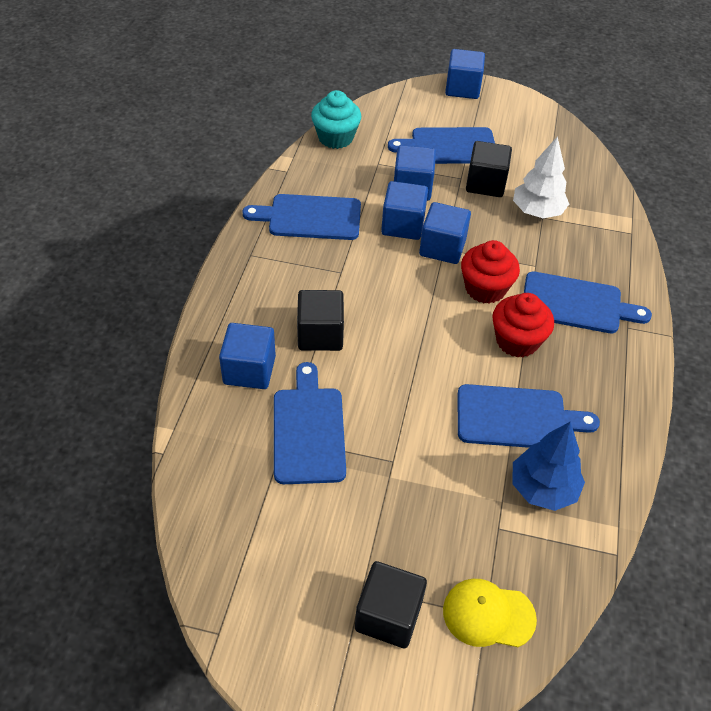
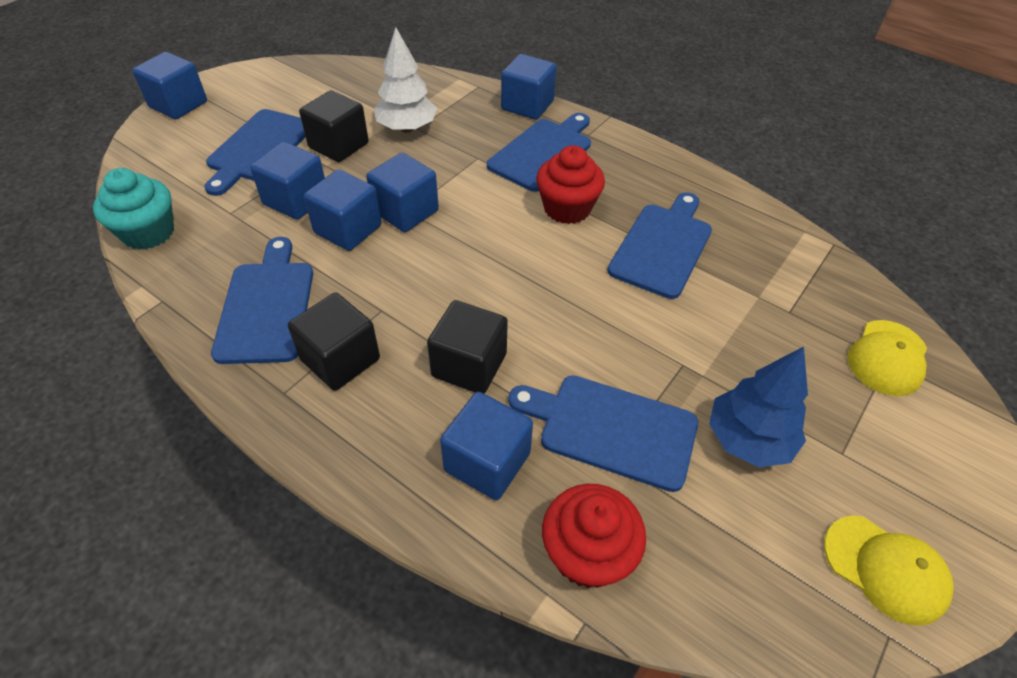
camera: 65 degrees left, 0 degrees up
blue cutting board [242,194,361,240] -> blue cutting board turned 150 degrees clockwise [211,237,313,364]
black cube [355,561,427,648] -> black cube moved to [288,293,380,391]
red cupcake [461,240,520,304] -> red cupcake moved to [542,484,646,588]
blue tree [512,422,585,511] -> blue tree moved to [709,346,808,468]
none -> blue cube [501,54,557,120]
none -> yellow cap [824,516,954,626]

